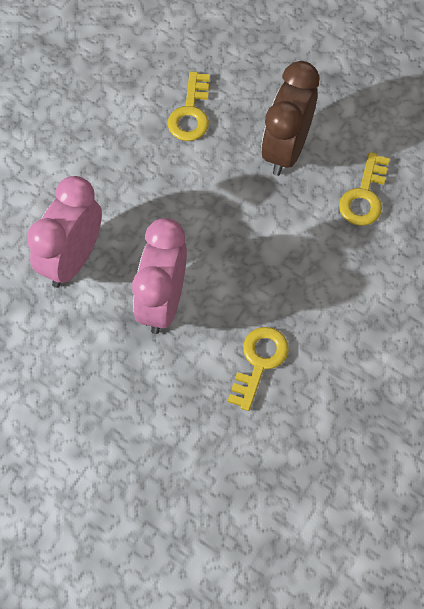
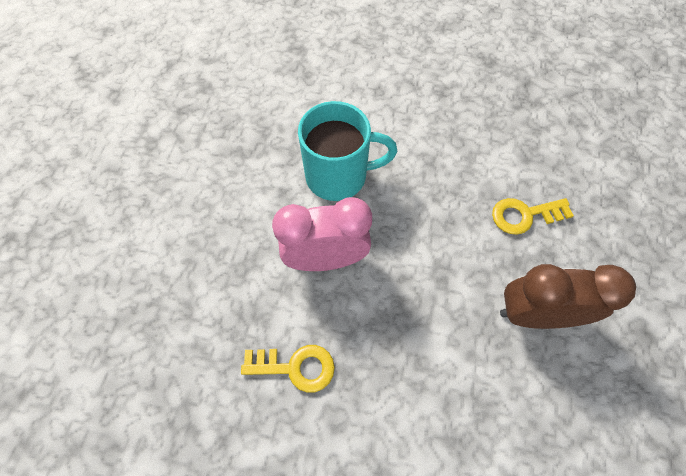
camera: 70 degrees right, 0 degrees up
pink clock [27,176,102,288] -> turquoise mug [298,101,397,201]
yellow key [339,152,390,226] -> none

